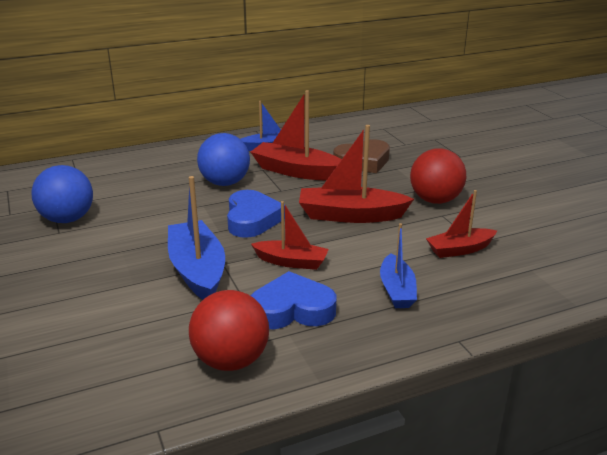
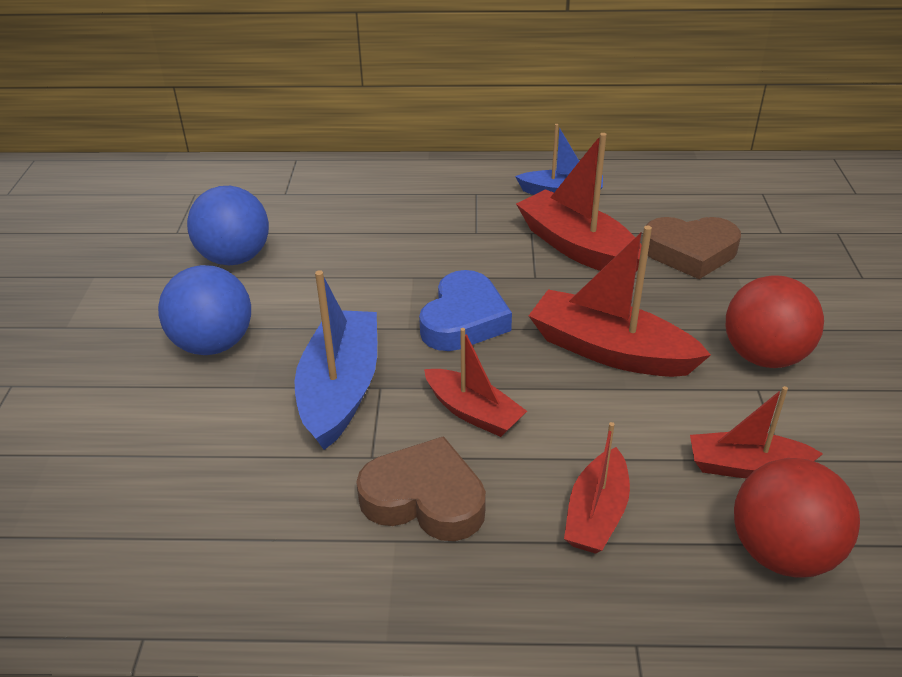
camera: 25 degrees right, 10 degrees up
red ball [189,290,269,371] -> red ball moved to [734,458,860,578]
blue ball [197,133,250,186] -> blue ball moved to [158,265,251,355]
blue heart [251,271,337,329] -> brown heart [356,436,486,541]
blue boat [380,223,417,308] -> red boat [564,422,630,554]

